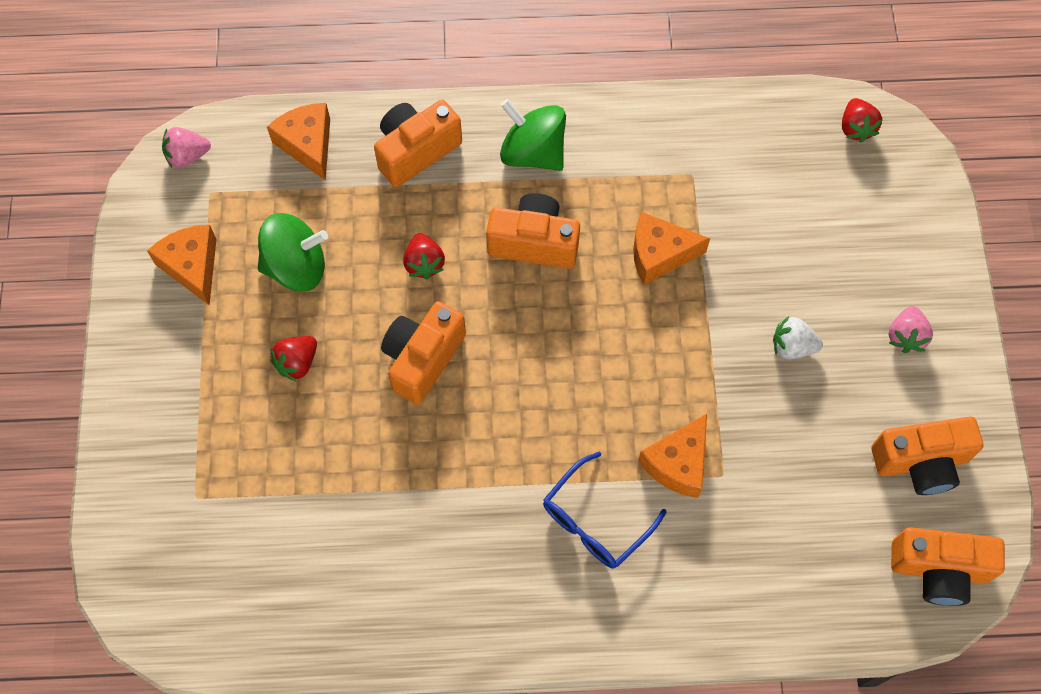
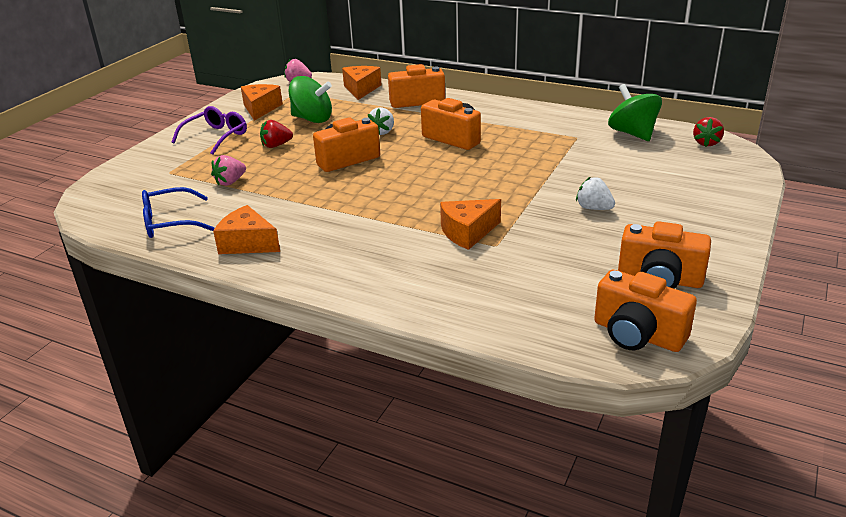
camera: 30 degrees right, 35 degrees down
red strawberry [403,233,445,280] -> white strawberry [368,107,394,135]
green spinning top [500,99,566,171] -> green spinning top moved to [608,84,662,141]
blue glasses [543,451,667,569] -> blue glasses moved to [142,187,214,238]
orange cheese [633,212,710,285] -> orange cheese moved to [213,205,280,254]
pink strawberry [888,306,933,353] -> pink strawberry moved to [211,155,246,186]
none -> purple glasses [172,106,247,155]

